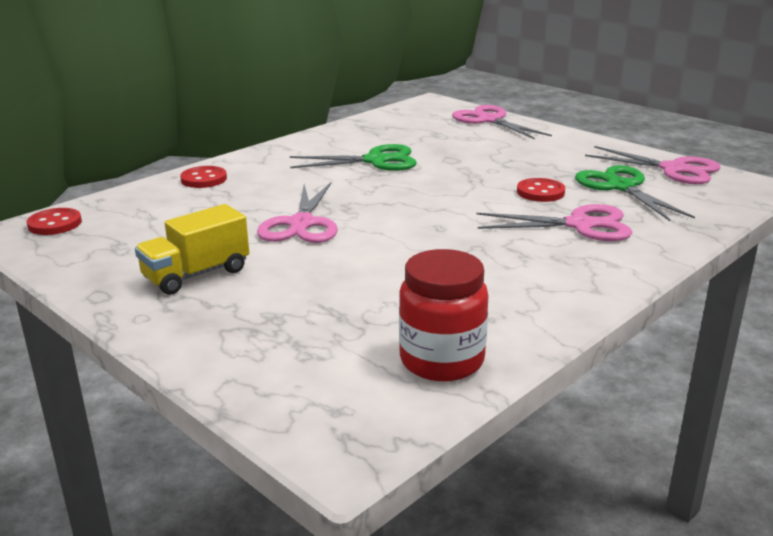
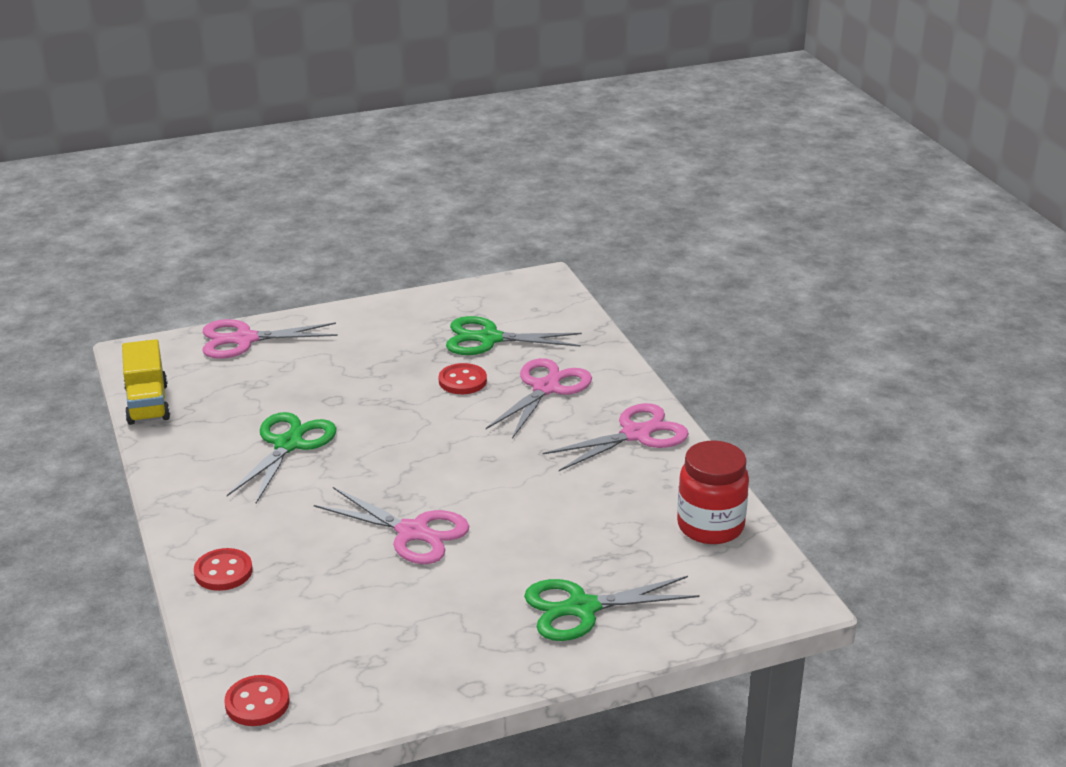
camera: 65 degrees left, 5 degrees up
yellow truck [135,204,249,295] -> yellow truck moved to [122,339,170,425]
pink scissors [585,146,721,184] -> pink scissors moved to [542,403,689,471]
none -> green scissors [524,576,700,641]

